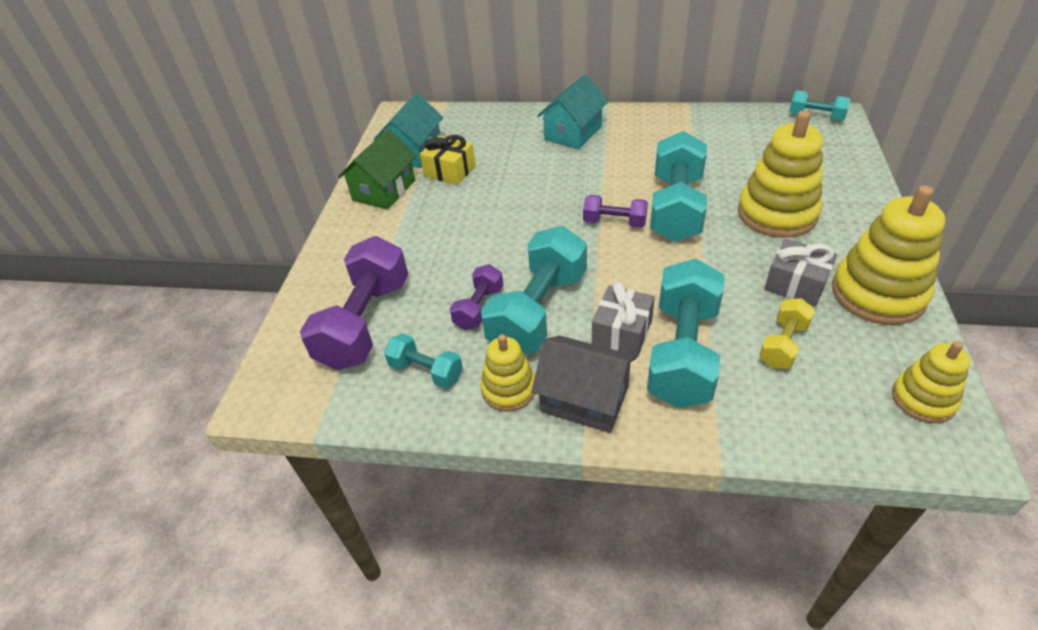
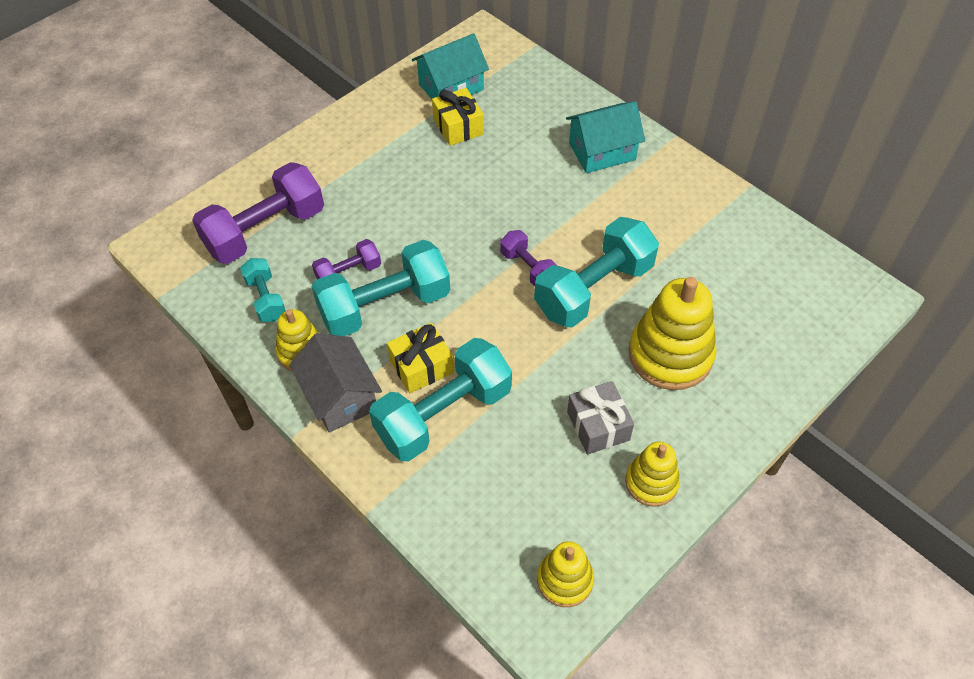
camera: 35 degrees right, 10 degrees up
green house [338,129,416,210] -> none
grey gift [592,282,655,357] -> yellow gift [387,323,454,393]
yellow dumbbell [759,298,815,369] -> none
turquoise dumbbell [789,90,851,121] -> none
yellow stacking toy [832,186,946,325] -> yellow stacking toy [625,441,680,507], size x0.58

